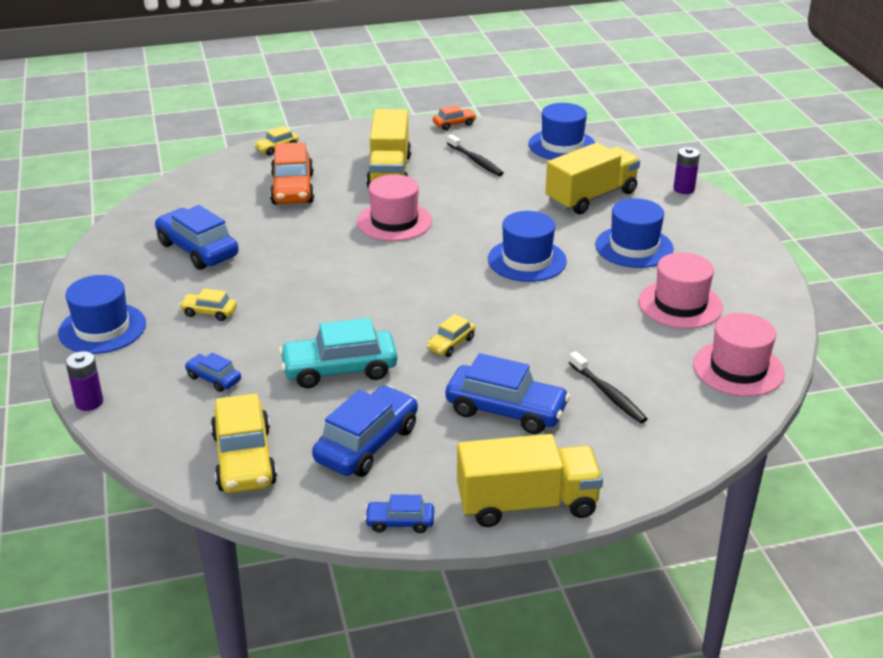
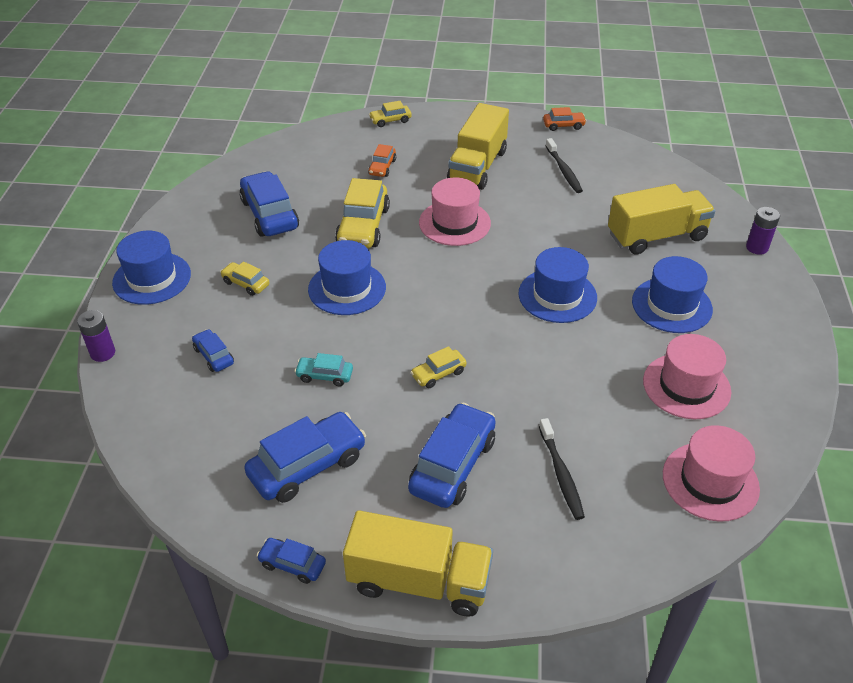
camera: 20 degrees right, 10 degrees up
yellow car [211,393,277,493] -> yellow car moved to [335,178,390,248]
orange car [270,142,314,205] -> orange car [368,144,396,177], size x0.51
turquoise car [279,318,398,388] -> turquoise car [294,353,353,387], size x0.51
blue car [445,353,570,434] -> blue car turned 105 degrees counterclockwise [408,403,496,508]
blue hat [529,103,595,160] -> blue hat moved to [308,240,386,315]

